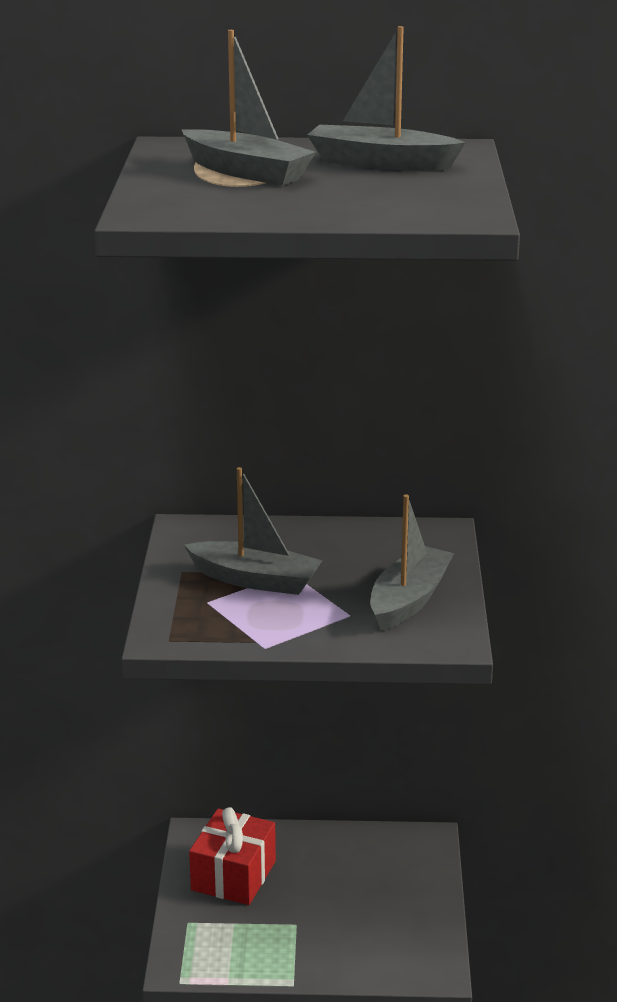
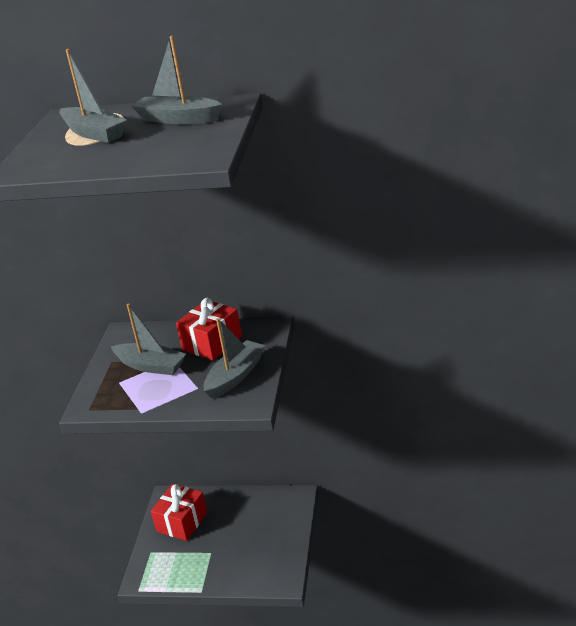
camera: 10 degrees right, 5 degrees up
none -> red gift [176,298,242,361]

